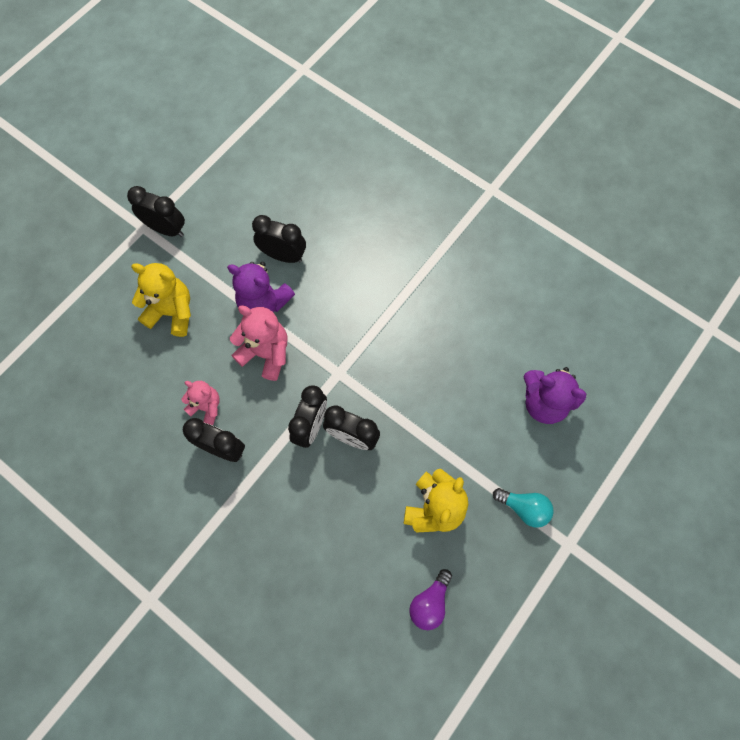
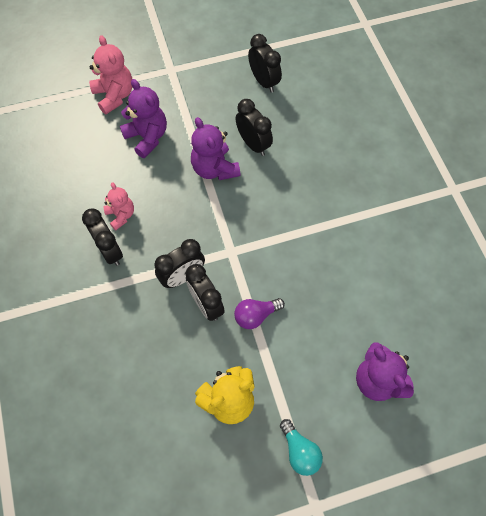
camera: 35 degrees right, 5 degrees down
black clock [127,186,185,237] -> black clock moved to [248,34,282,93]
yellow teddy bear [131,263,191,337] -> purple teddy bear [120,79,167,158]
pink teddy bear [230,305,287,381] -> pink teddy bear moved to [89,35,133,114]
purple light bulb [409,569,452,630] -> purple light bulb moved to [234,298,285,329]

